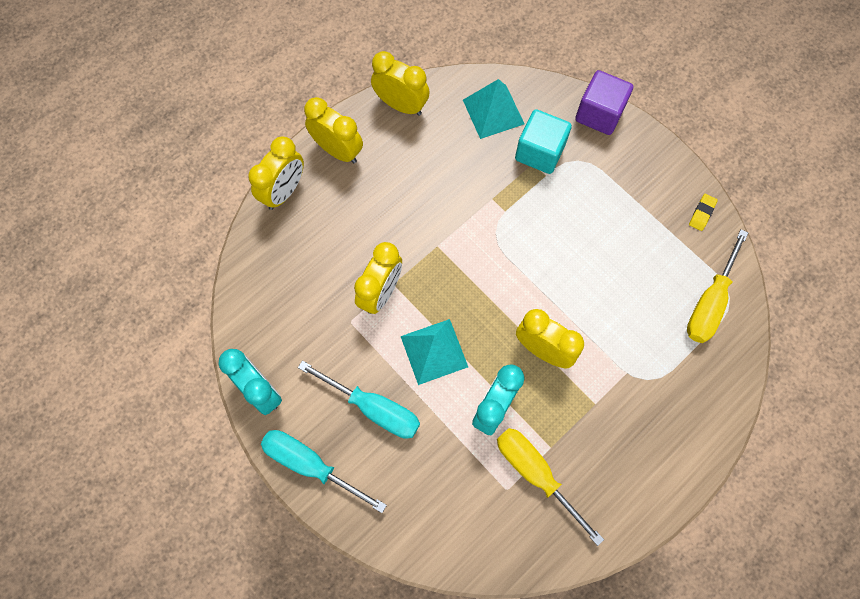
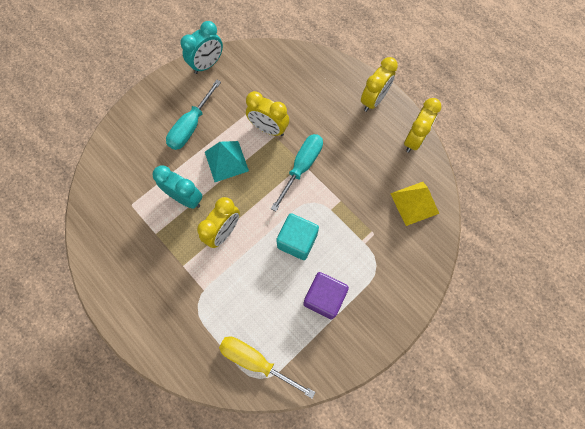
camera: 90 degrees right, 0 degrees up
yellow clock [248,137,304,210] -> none
turquoise screwdriver [261,430,387,513] -> turquoise screwdriver moved to [271,134,323,211]
turquoise pyramid [463,79,524,139] -> yellow pyramid [390,182,439,226]
yellow screwdriver [497,428,604,546] -> none
turquoise cube [515,109,572,174] -> turquoise cube moved to [276,213,319,260]
purple cube [575,70,633,135] -> purple cube moved to [303,272,349,319]
yellow eraser [689,194,718,231] -> none

